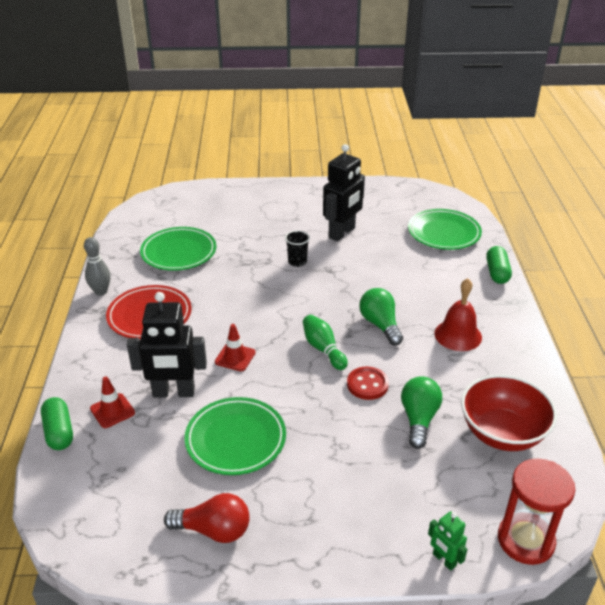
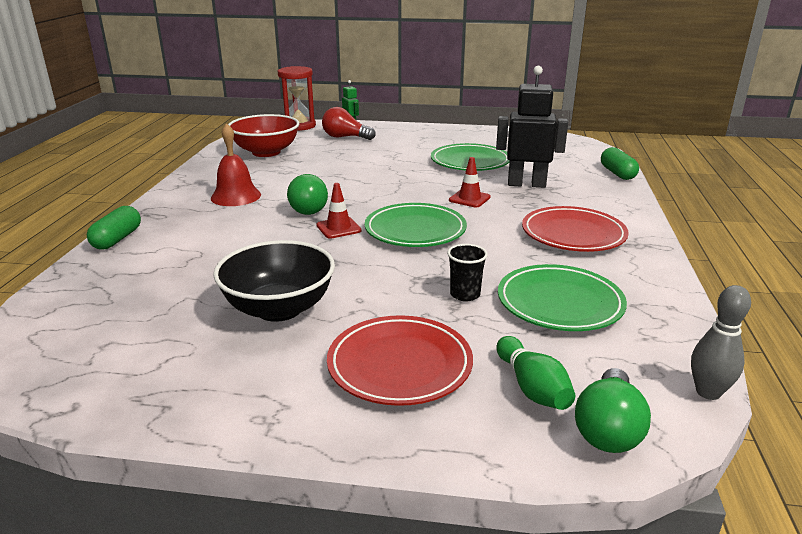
camera: 170 degrees left, 10 degrees down
grey bowling pin [84,237,111,296] -> grey bowling pin moved to [691,285,751,400]
red traffic cone [90,376,135,428] -> red traffic cone moved to [316,183,361,239]
red light bulb [164,493,250,543] -> red light bulb moved to [322,107,376,140]
black cup [285,230,310,267] -> black cup moved to [447,244,488,302]
green bowling pin [303,315,348,370] -> green bowling pin moved to [497,336,575,410]
black robot [323,144,365,241] -> black bowl [213,240,335,322]
red button [347,366,389,400] -> none
green light bulb [401,376,442,449] -> green light bulb moved to [575,368,651,453]
green plate [408,209,482,250] -> green plate moved to [365,203,467,247]
none -> red plate [327,315,473,406]

